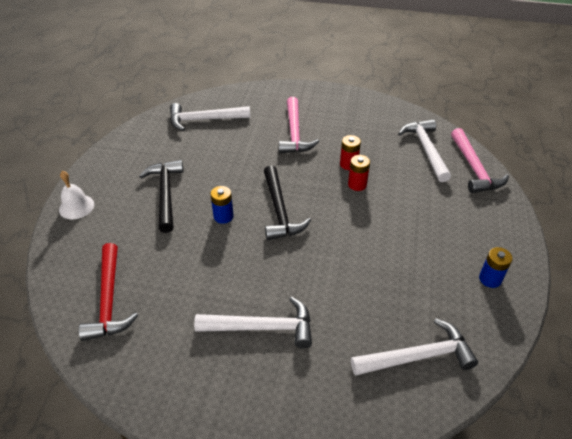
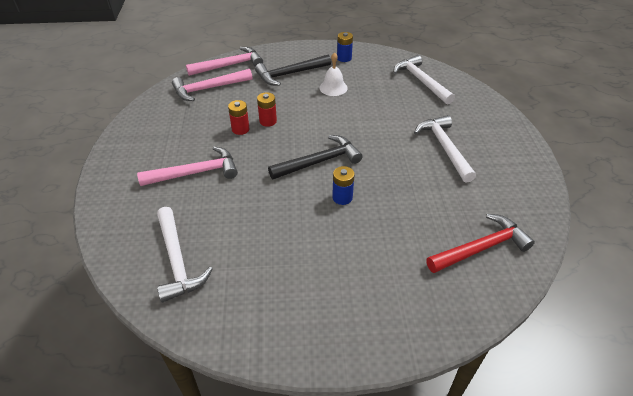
camera: 105 degrees left, 0 degrees up
white bell [59,171,94,219] -> white bell moved to [319,52,348,96]
black hammer [139,160,184,233] -> black hammer moved to [255,55,331,86]
white hammer [398,119,451,182] -> pink hammer [172,69,252,101]

